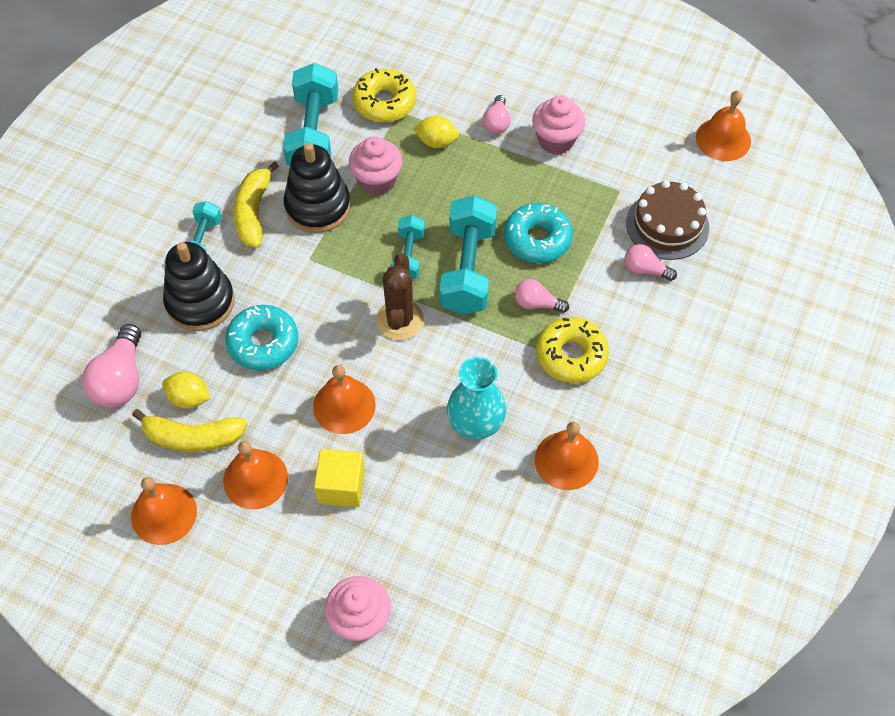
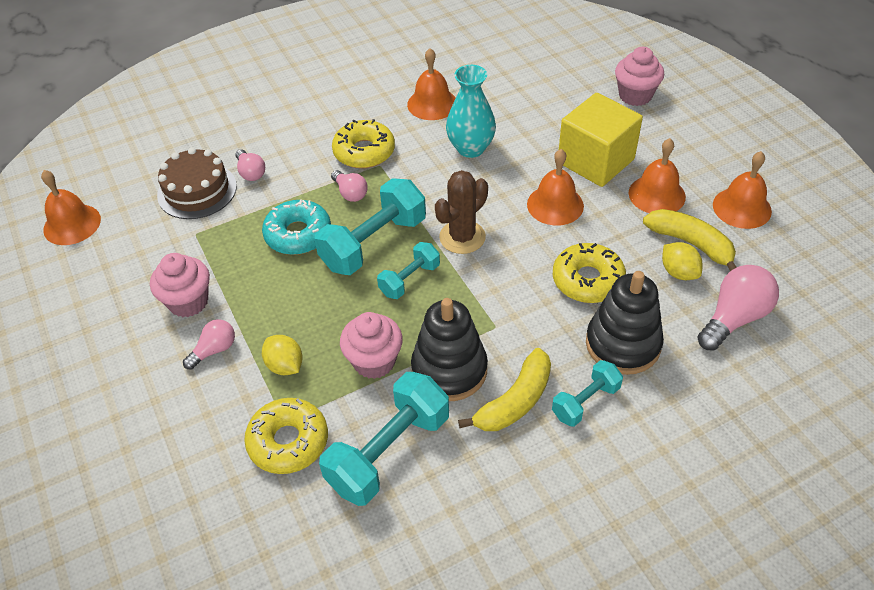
camera: 140 degrees left, 10 degrees down
turquoise donut [225,305,298,370] -> yellow donut [553,243,626,303]
yellow cube [314,449,365,507] -> yellow cube [559,93,643,187], size x1.60

